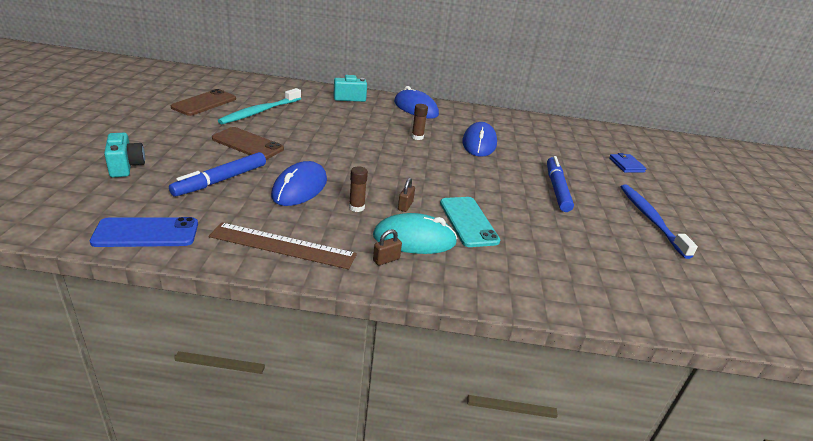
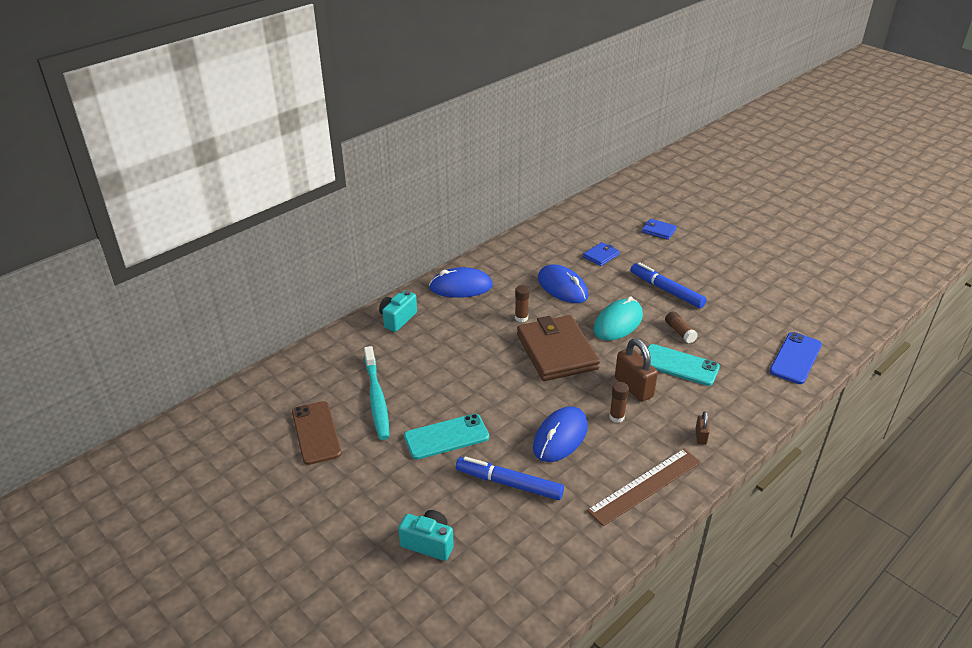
camera: 45 degrees left, 5 degrees up
blue phone [90,217,198,247] -> blue phone moved to [769,332,822,384]
blue marker [169,152,266,197] -> blue marker turned 120 degrees clockwise [456,457,564,500]
brown phone [212,127,284,159] -> turquoise phone [404,414,489,460]
blue mouse [271,161,327,206] -> blue mouse turned 60 degrees clockwise [533,406,588,462]
turquoise mouse [373,213,458,254] -> turquoise mouse moved to [594,296,643,341]
brown padlock [398,178,415,212] -> brown padlock [615,338,658,402], size x2.00
blue toothbrush [621,185,698,259] -> none
none -> brown wallet [517,315,600,381]
none -> blue wallet [583,242,620,266]
none -> brown glue stick [665,311,698,343]

